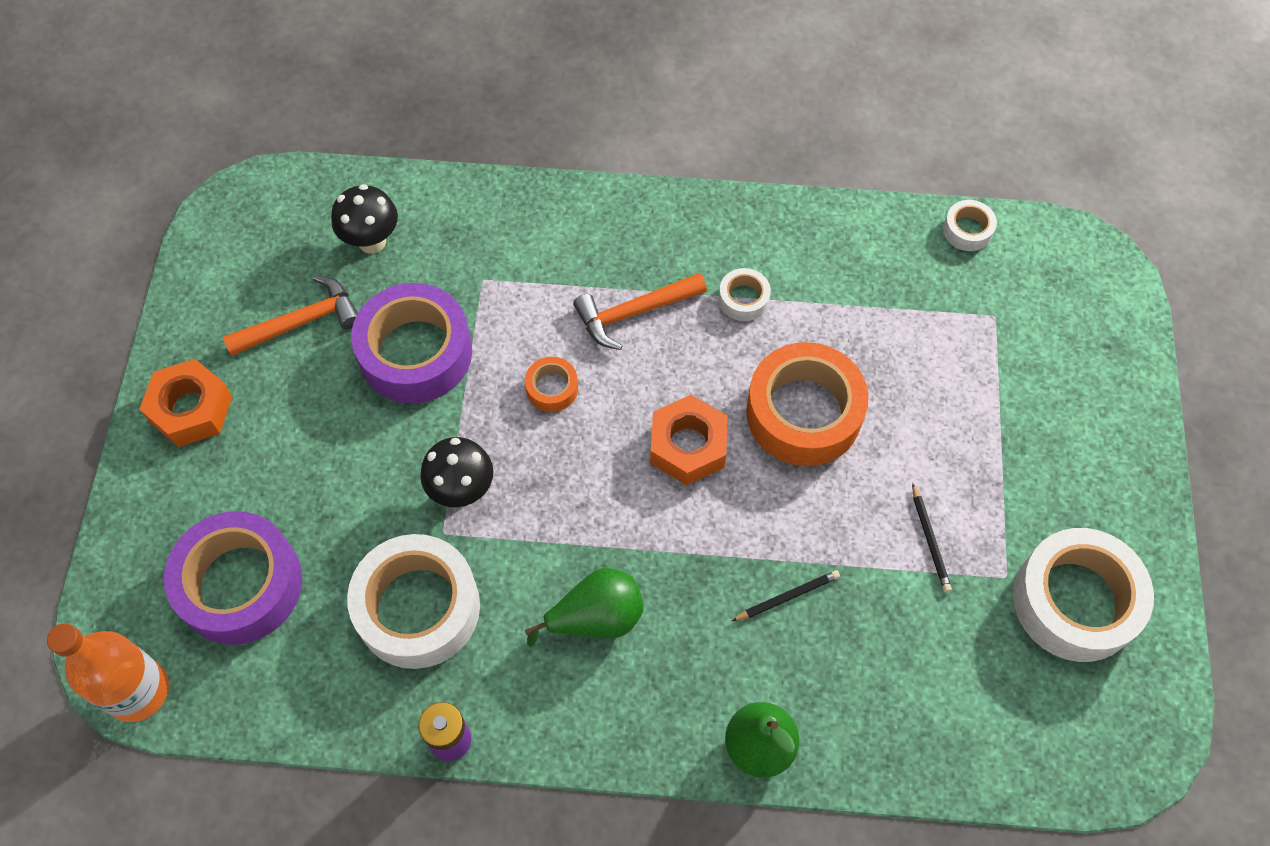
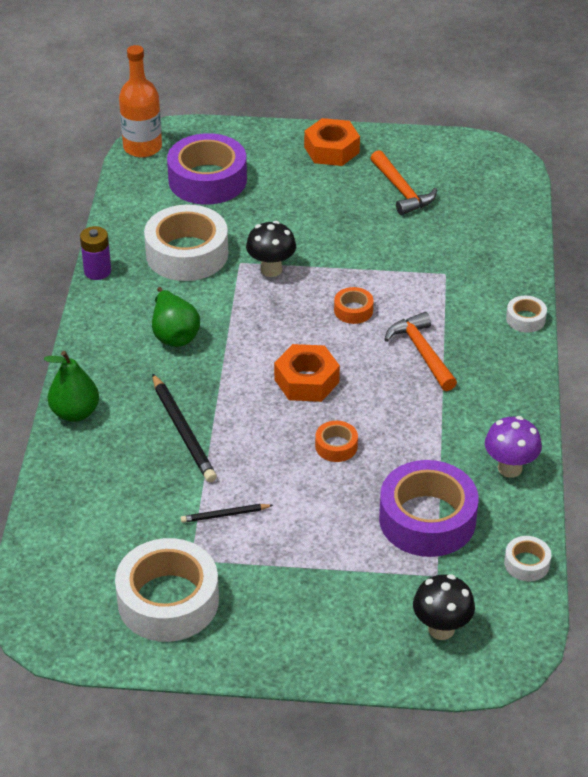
camera: 90 degrees right, 20 degrees down
black mushroom [331,184,398,253] -> black mushroom moved to [413,574,475,640]
purple tape [351,283,472,403] -> purple tape moved to [379,460,478,557]
white tape [719,268,771,321] -> white tape moved to [506,296,547,333]
black pencil [732,570,840,621] -> black pencil [152,373,217,482], size x1.80
orange tape [746,342,869,466] -> orange tape [315,421,358,462], size x0.46
none -> purple mushroom [485,416,542,478]

